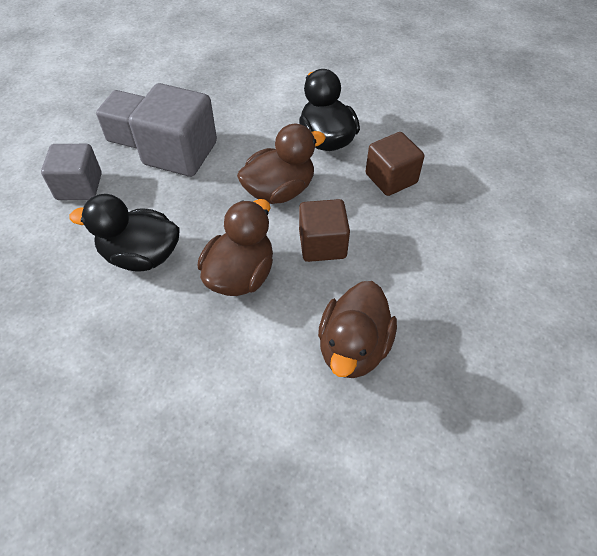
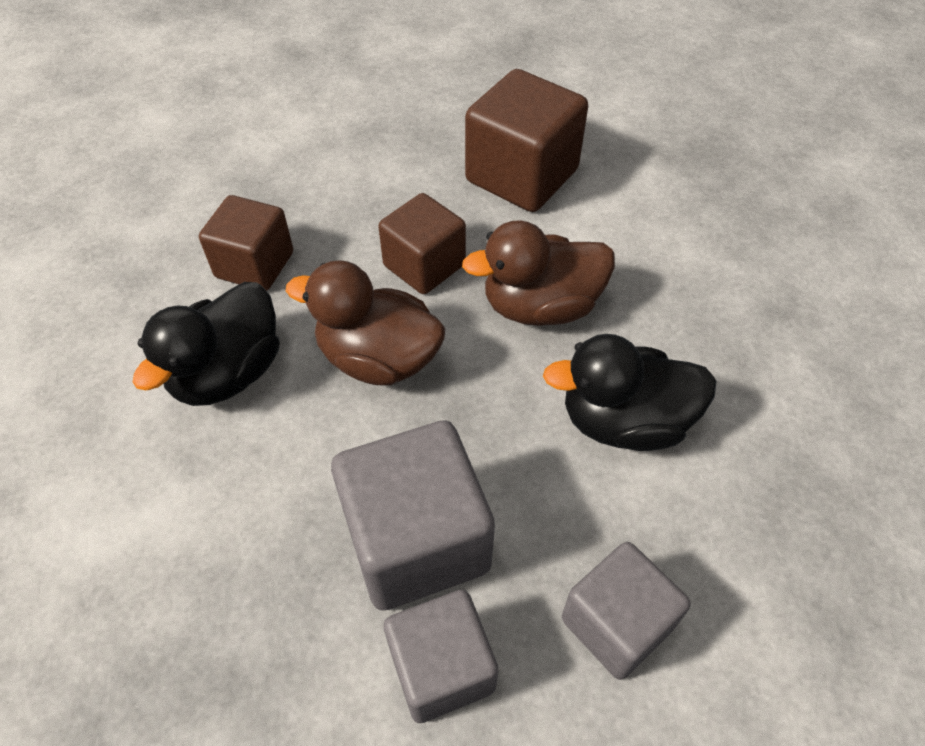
camera: 130 degrees left, 0 degrees up
black duck [69,194,180,272] -> black duck turned 120 degrees clockwise [543,334,717,451]
brown duck [318,281,397,378] -> brown cube [465,69,588,212]

